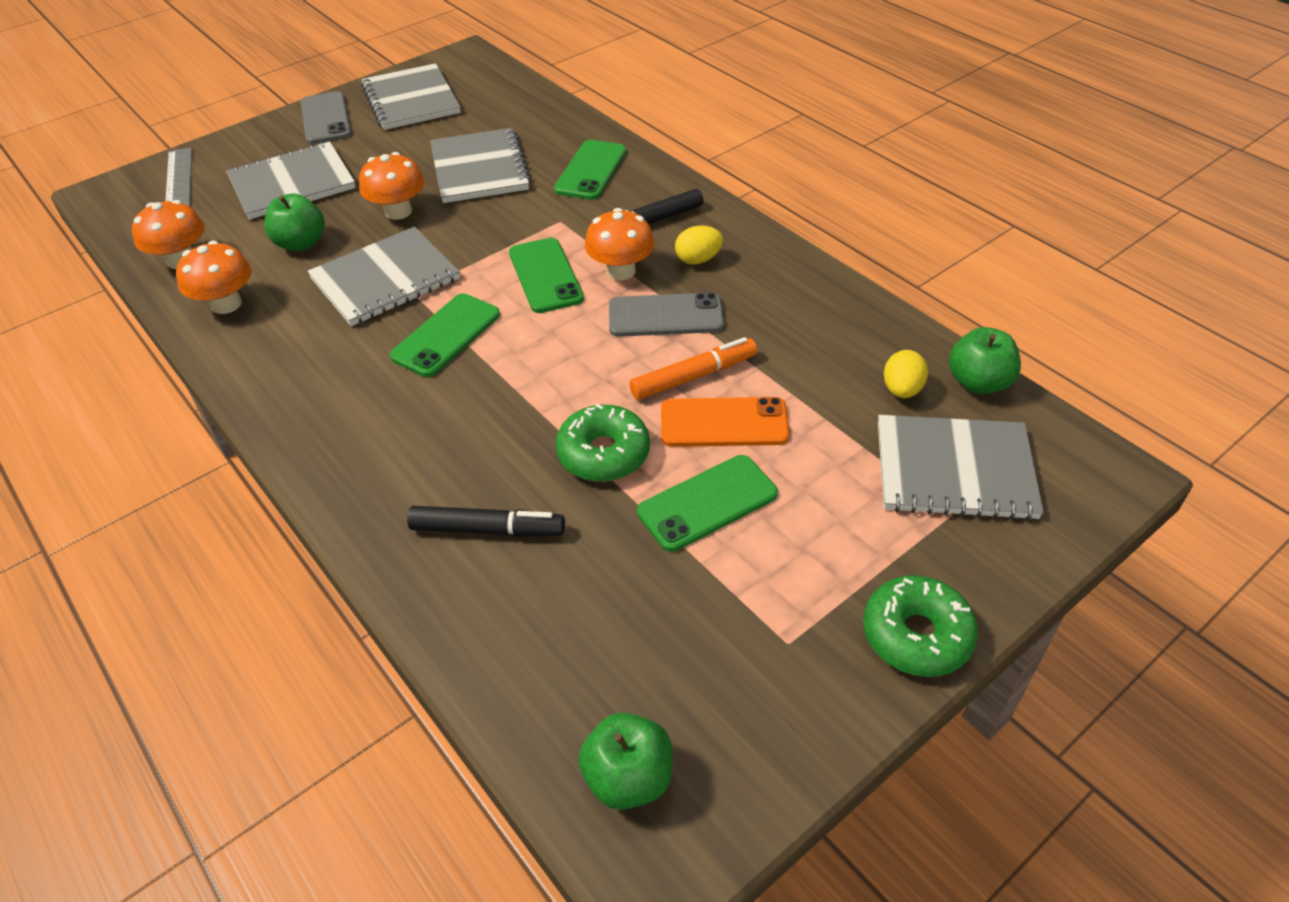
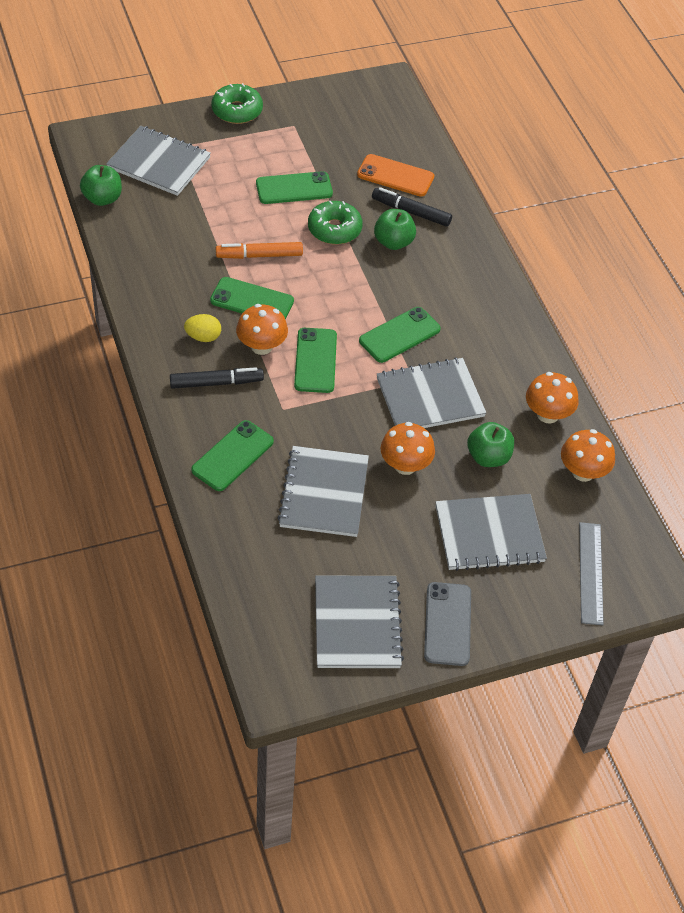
camera: 165 degrees left, 5 degrees up
green apple [578,712,672,810] -> green apple moved to [374,209,416,250]
grey phone [609,292,724,337] -> green phone [210,277,294,319]
orange phone [661,397,790,447] -> orange phone moved to [357,154,434,196]
yellow egg [884,350,928,398] -> none

